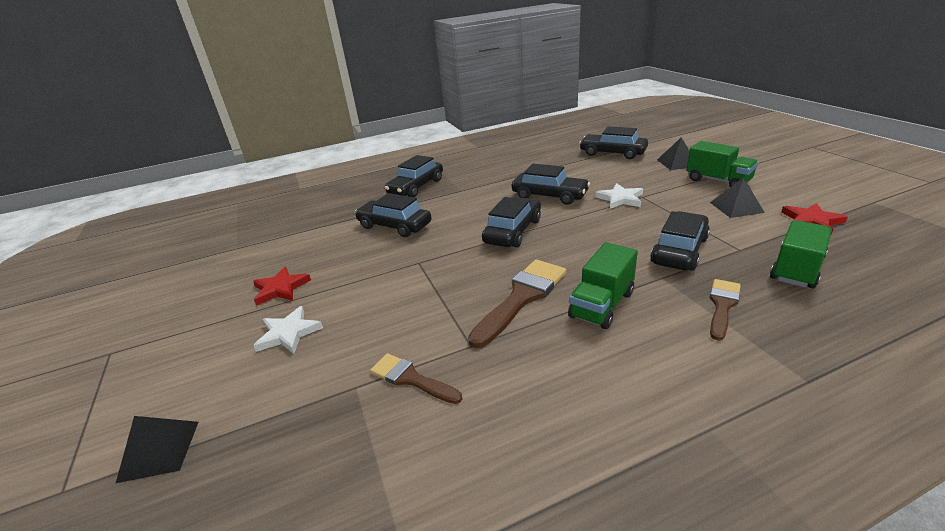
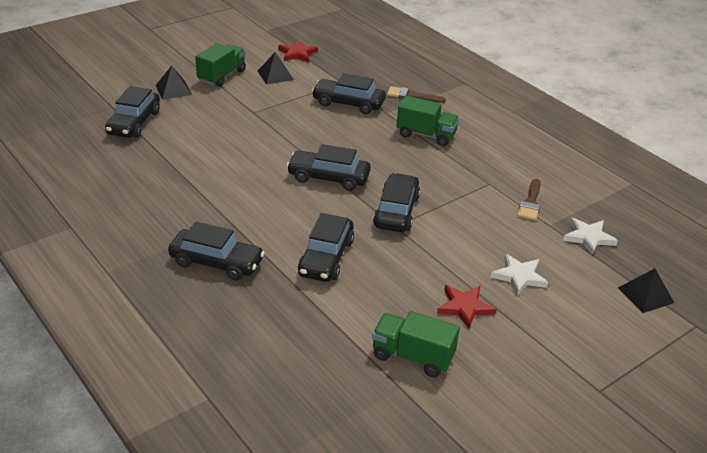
camera: 110 degrees left, 5 degrees up
brown brush [468,260,566,348] -> none
black car [512,164,590,205] -> black car moved to [373,173,420,232]
white star [595,183,643,209] -> white star moved to [563,218,618,255]
green truck [770,221,832,288] -> green truck moved to [372,311,460,377]

